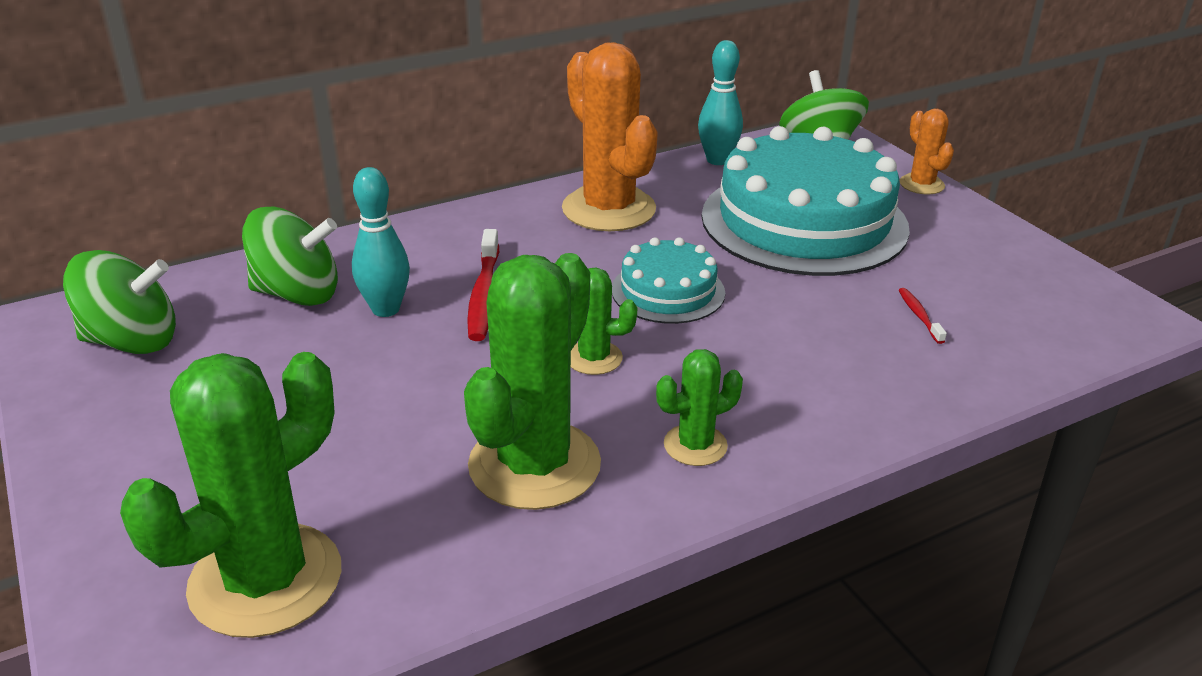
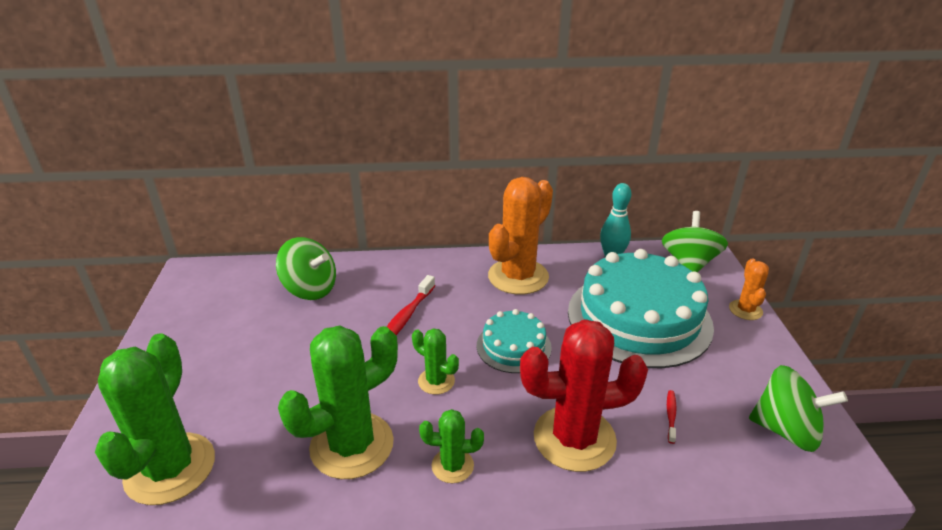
camera: 25 degrees right, 0 degrees up
green spinning top [63,250,176,354] -> green spinning top moved to [749,365,848,452]
green cactus [120,352,341,638] -> green cactus turned 60 degrees counterclockwise [95,333,215,505]
turquoise bowling pin [352,167,410,317] -> none
orange cactus [562,42,658,231] -> orange cactus turned 45 degrees clockwise [488,177,553,295]
none -> red cactus [520,319,648,472]

